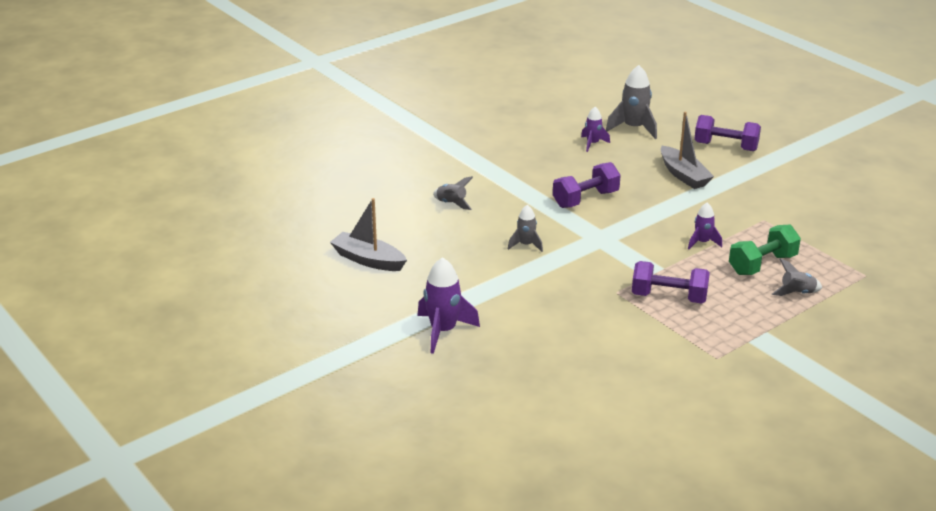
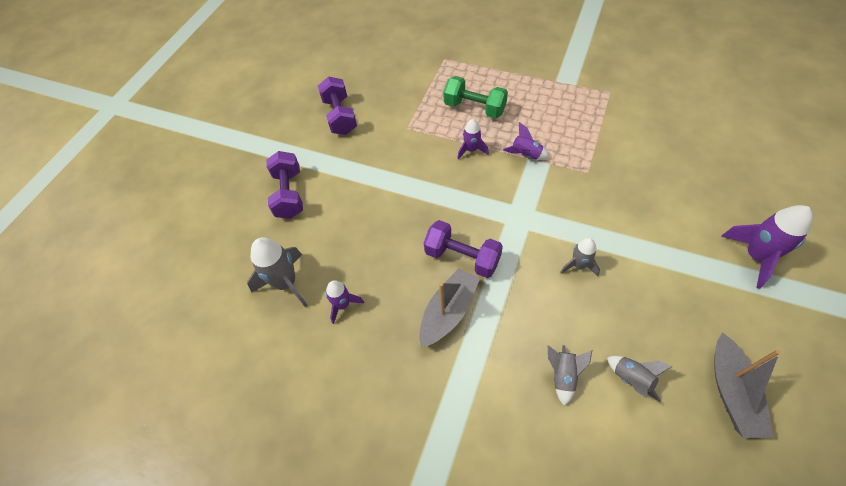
camera: 115 degrees left, 25 degrees up
purple dumbbell [632,261,710,303] -> purple dumbbell moved to [318,76,357,135]
grey boat [661,112,714,189] -> grey boat moved to [419,268,480,347]
grey rocket [772,258,822,296] -> grey rocket moved to [607,356,673,402]
none -> purple rocket [503,122,550,160]

